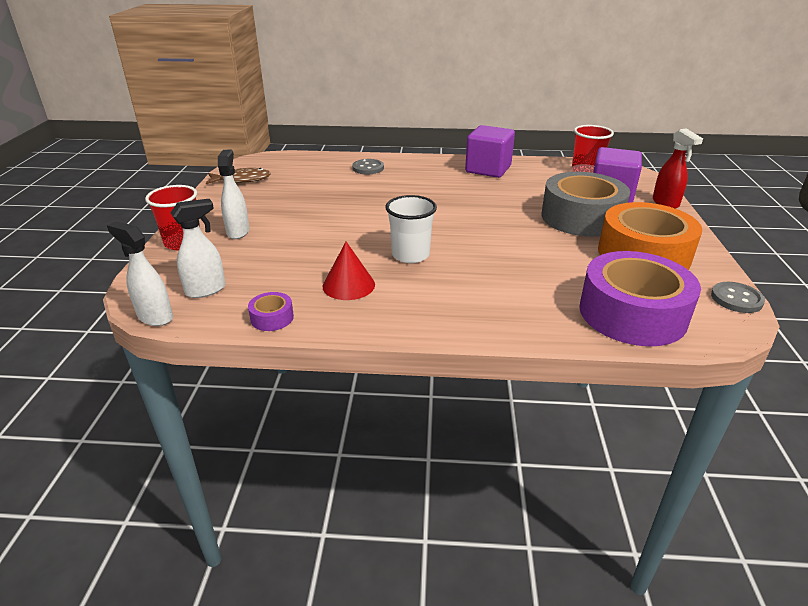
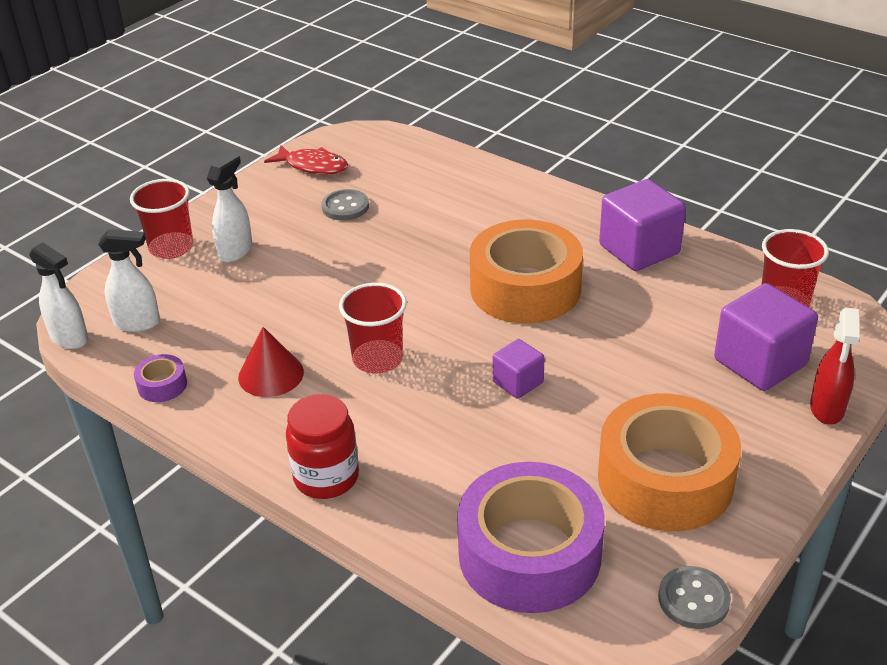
camera: 35 degrees right, 5 degrees up
white spray bottle [107,221,173,326] -> white spray bottle turned 150 degrees clockwise [29,242,89,349]
brown fish [206,168,271,184] -> red fish [264,145,348,175]
grey button [352,159,384,174] -> grey button moved to [321,189,369,221]
white cup [386,195,437,263] -> red cup [339,283,407,374]
grey tape [541,172,630,236] -> none
none -> red jar [286,394,359,499]
none -> orange tape [470,220,583,324]
none -> purple cube [493,339,545,399]

